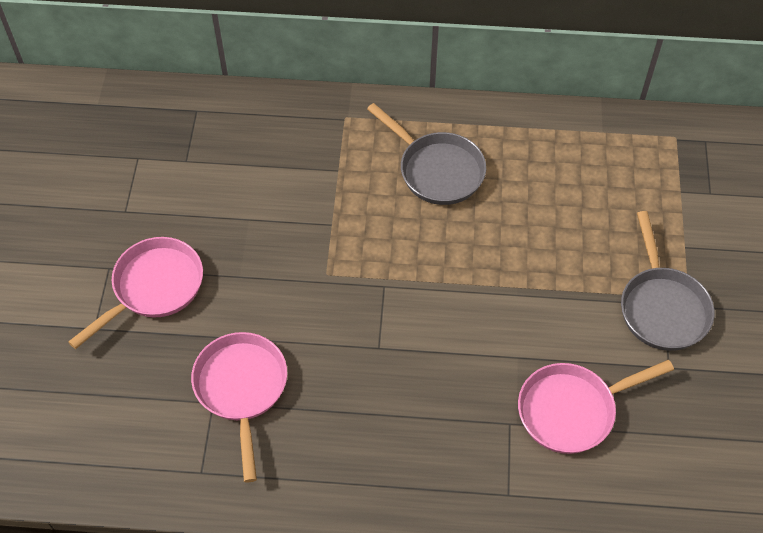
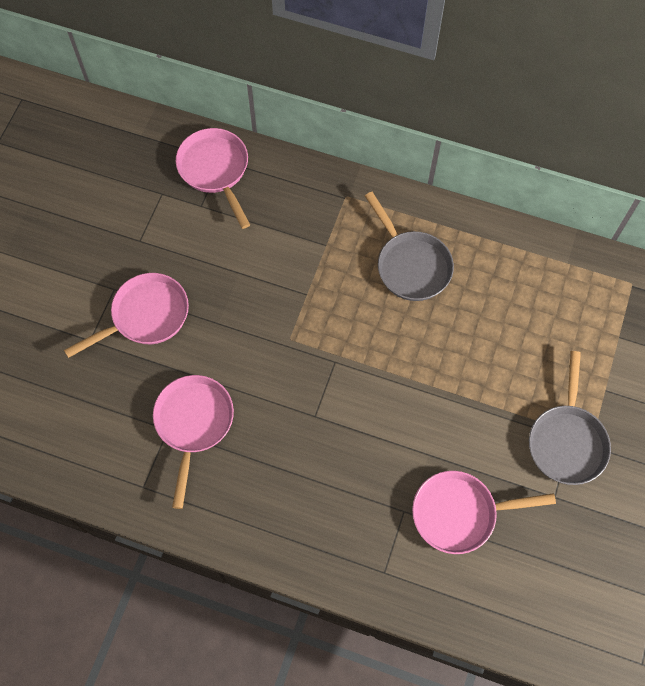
camera: 15 degrees right, 10 degrees up
none -> pink pan [176,128,250,229]

